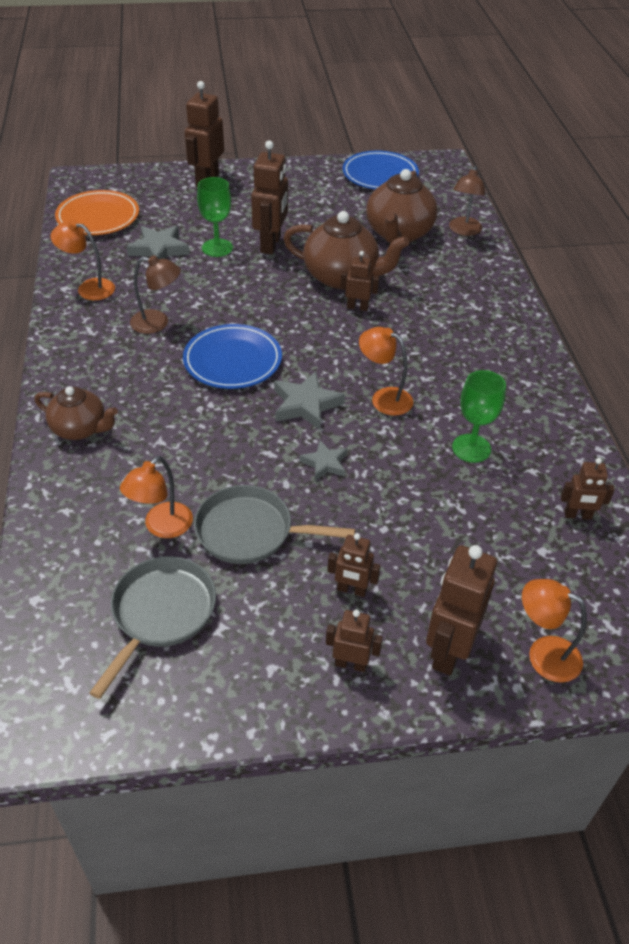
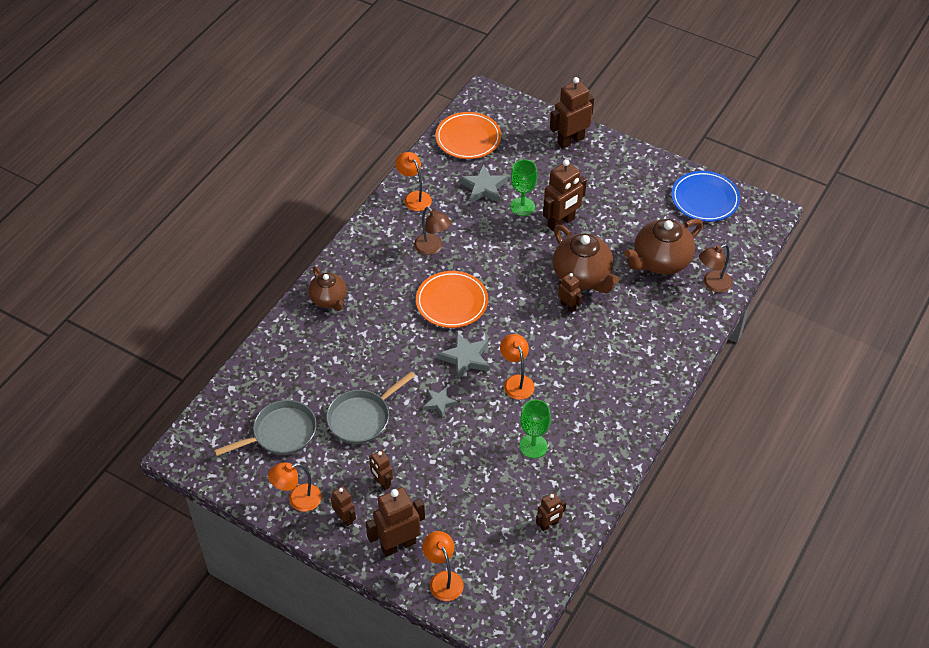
camera: 40 degrees right, 5 degrees up
orange lamp [120,456,193,538] -> orange lamp moved to [268,462,322,512]
blue plate [183,324,282,389] -> orange plate [416,271,488,328]
grey pan [194,485,355,564] -> grey pan turned 90 degrees counterclockwise [326,371,415,444]
brown robot [560,458,615,520] -> brown robot turned 75 degrees counterclockwise [536,492,566,531]

